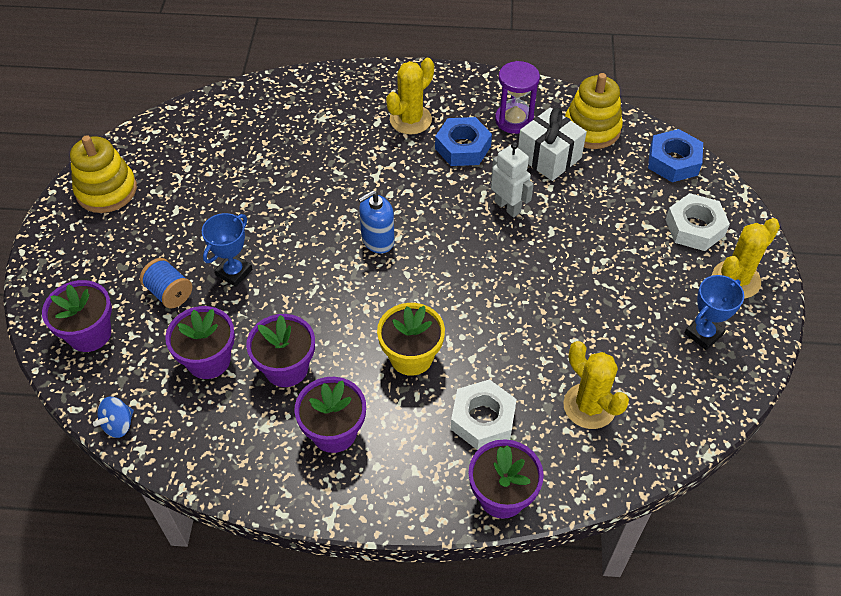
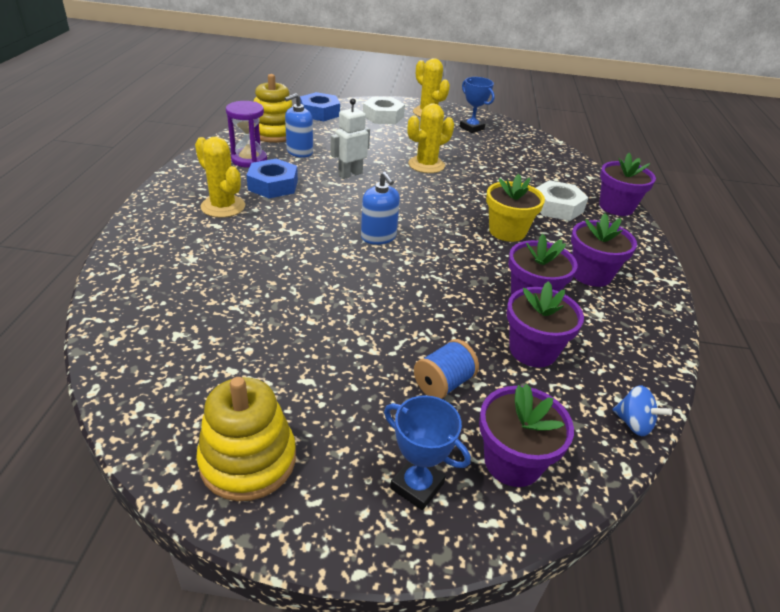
camera: 90 degrees left, 15 degrees down
blue trophy [202,213,253,287] -> blue trophy moved to [384,395,471,510]
white gift [518,107,587,181] -> blue soap dispenser [285,93,313,158]
yellow cactus [563,341,629,429] -> yellow cactus moved to [408,103,454,173]

